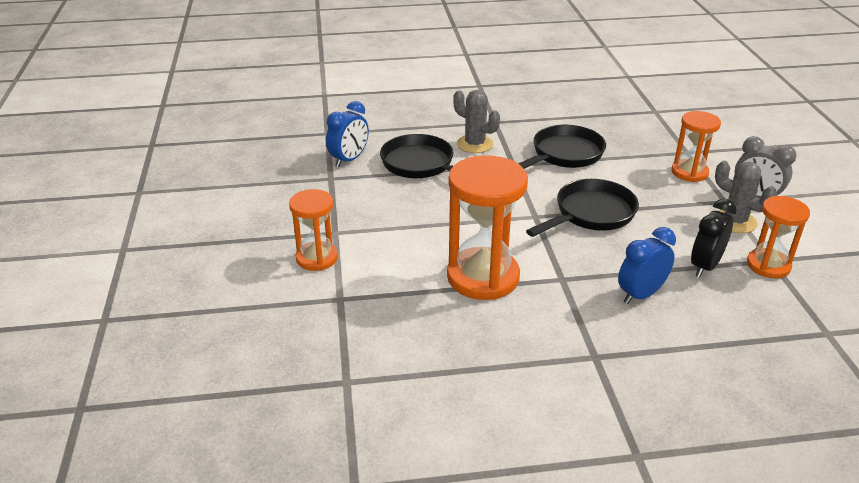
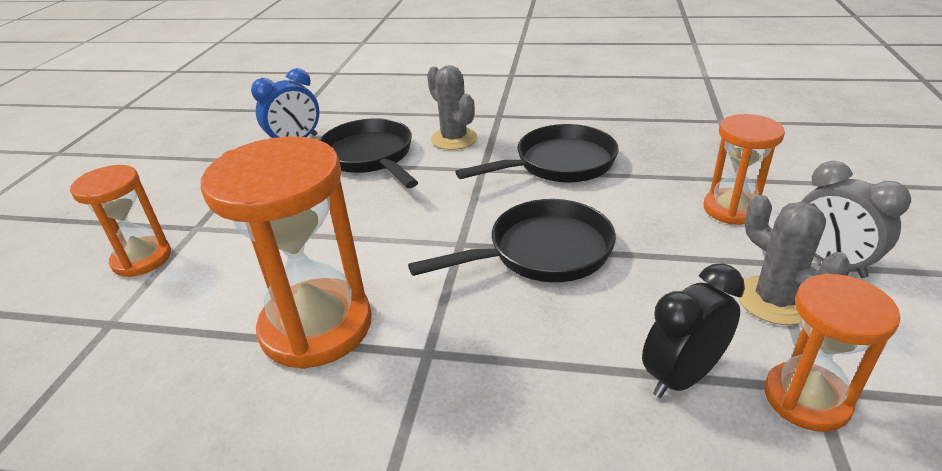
camera: 20 degrees right, 0 degrees up
blue clock [618,227,676,304] -> none

